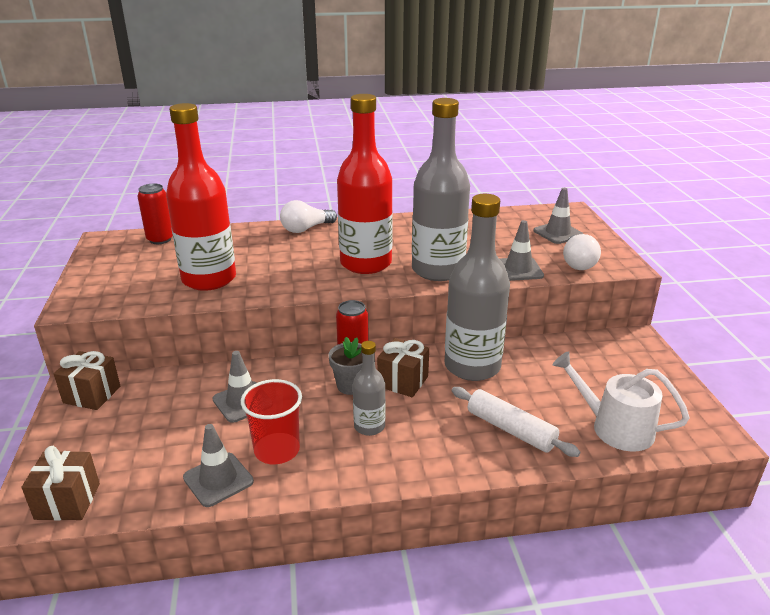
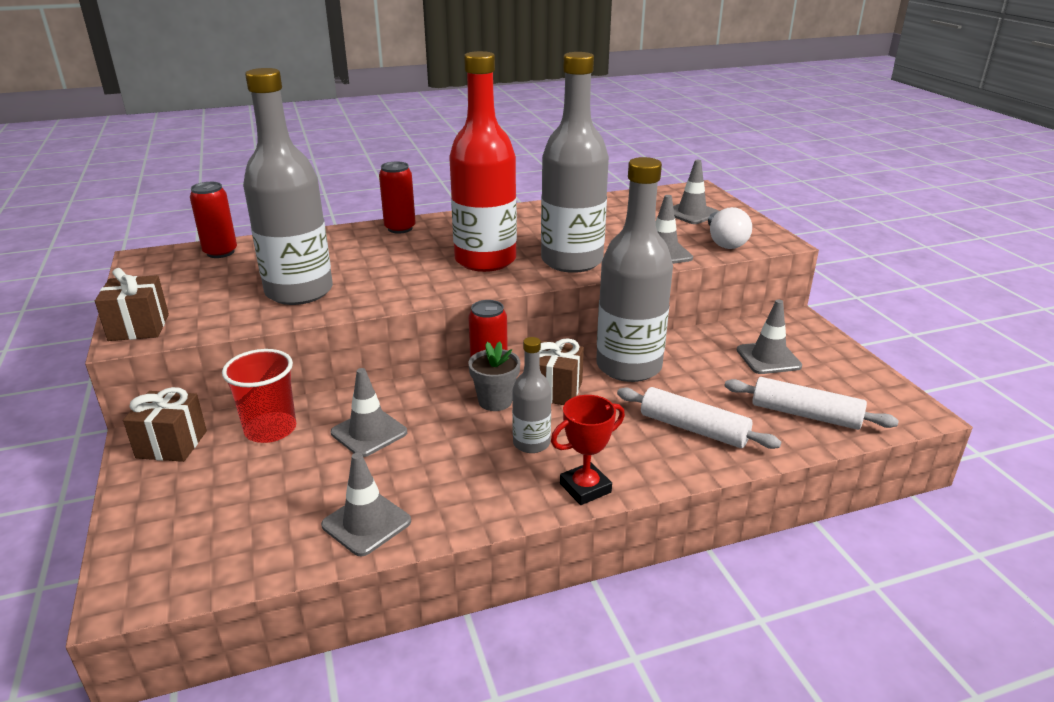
camera: 10 degrees left, 0 degrees up
brown gift [21,446,100,521] -> brown gift moved to [95,268,169,341]
red bottle [166,103,236,291] -> grey bottle [243,68,333,305]
red cup [241,379,302,464] -> red cup moved to [222,349,296,443]
white light bulb [280,200,337,233] -> red can [379,161,416,234]
white watering can [552,351,690,452] -> white rolling pin [725,377,899,430]
none -> red trophy [551,395,625,505]
none -> grey traffic cone [737,300,802,374]

